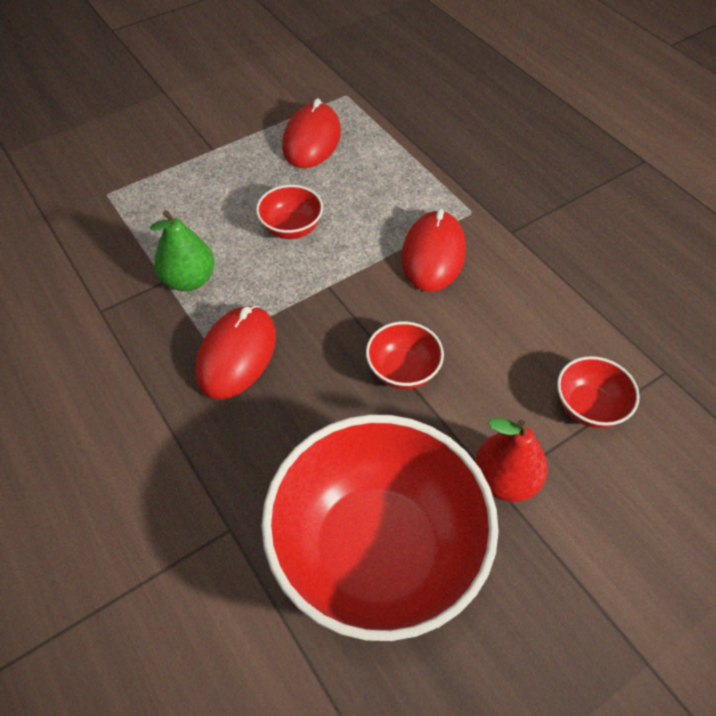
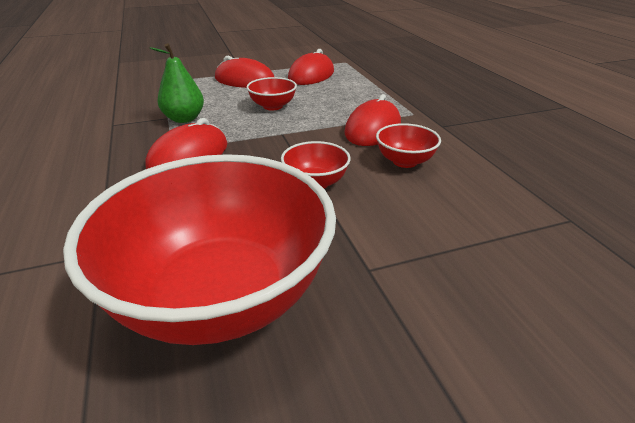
camera: 15 degrees right, 20 degrees down
red pear [475,418,548,502] -> none
red bowl [557,356,640,428] -> red bowl moved to [376,123,441,168]
none -> red mouse [215,55,274,88]

